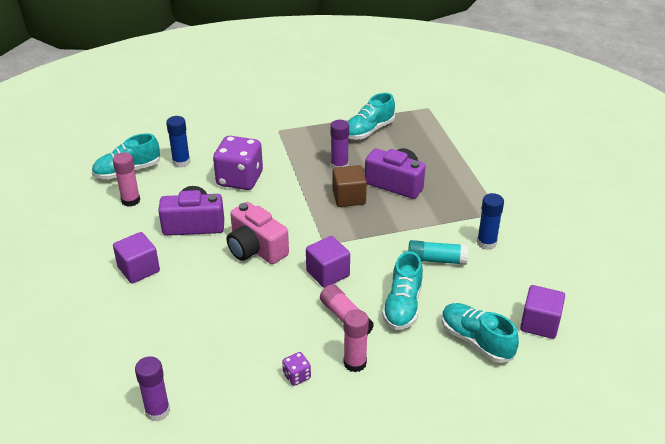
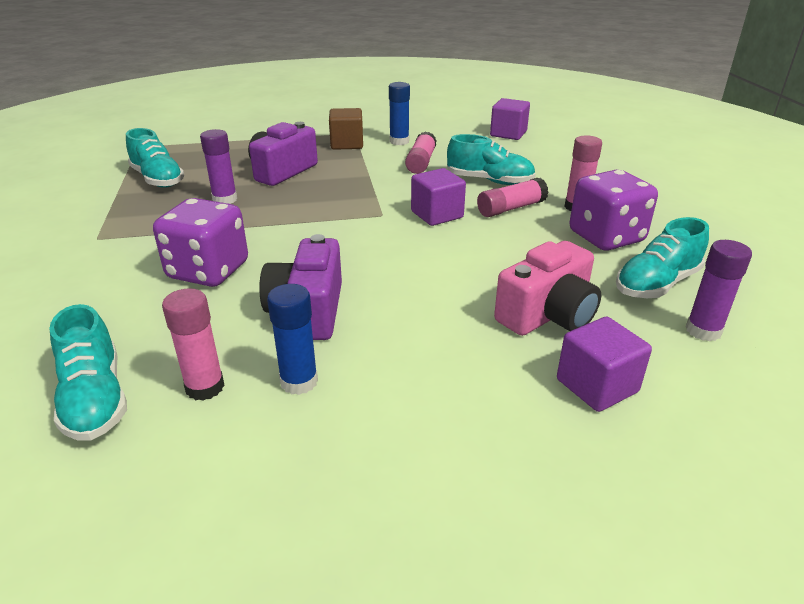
camera: 85 degrees left, 5 degrees down
purple cube [113,232,160,284] -> purple cube moved to [557,317,652,412]
blue glue stick [166,116,190,168] -> blue glue stick moved to [267,284,318,395]
pink camera [227,202,289,264] -> pink camera moved to [494,241,601,336]
purple dice [282,352,311,386] -> purple dice [569,170,658,251], size x2.30
brown cube [333,165,367,207] -> brown cube moved to [329,108,363,150]
turquoise glue stick [408,240,468,265] -> pink glue stick [405,131,436,174]
turquoise shoe [442,303,519,363] -> turquoise shoe moved to [616,217,709,298]

